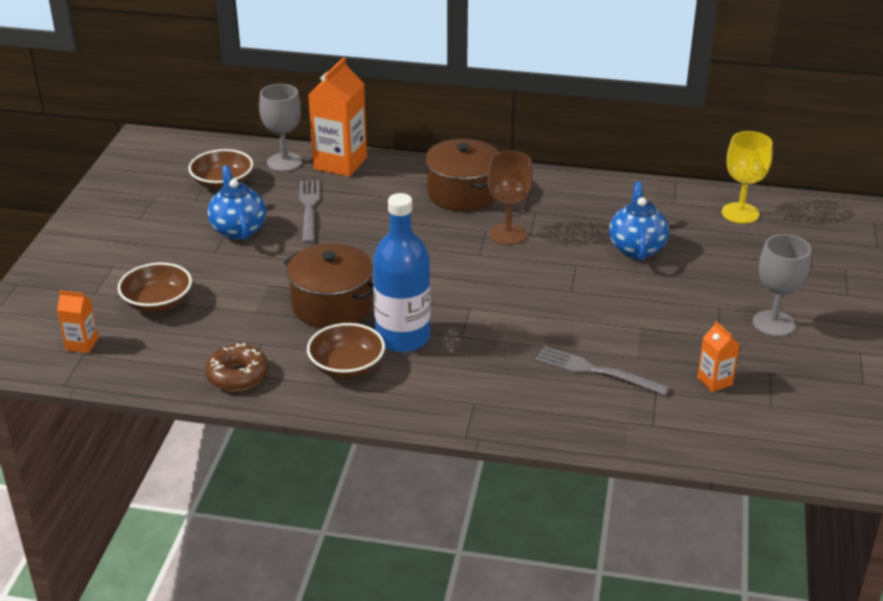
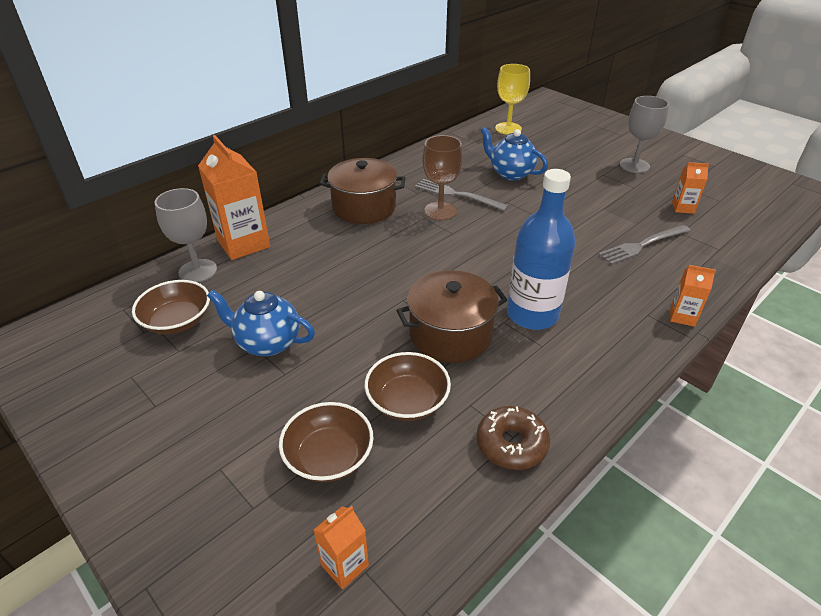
camera: 55 degrees left, 5 degrees up
grey fork [299,180,319,244] -> grey fork moved to [415,179,508,211]
brown bowl [307,323,385,378] -> brown bowl moved to [365,352,451,421]
none -> orange carton [670,265,716,327]

